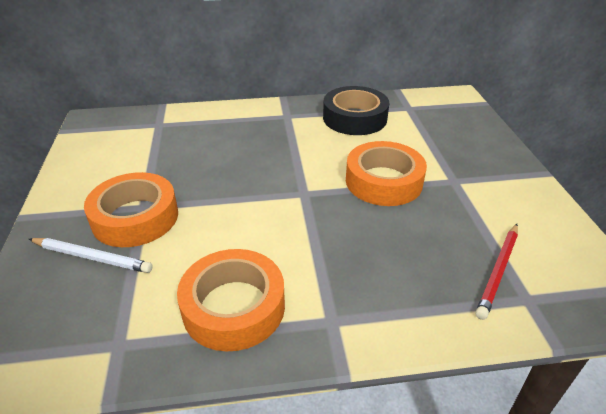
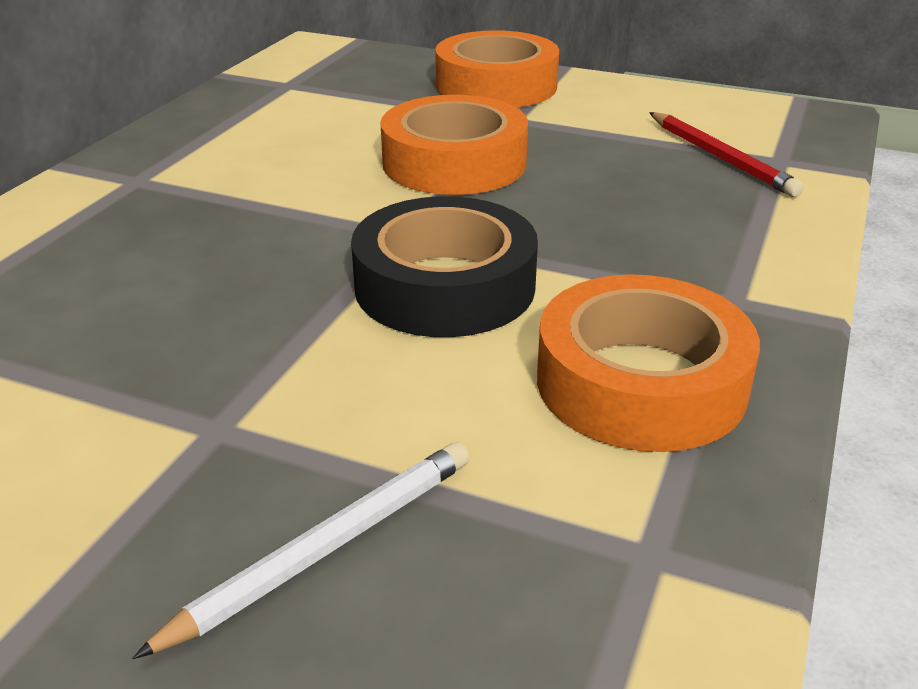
camera: 60 degrees left, 5 degrees down
orange tape [84,172,178,247] -> orange tape moved to [435,30,559,108]
black tape [323,86,389,135] -> black tape moved to [351,196,538,337]

